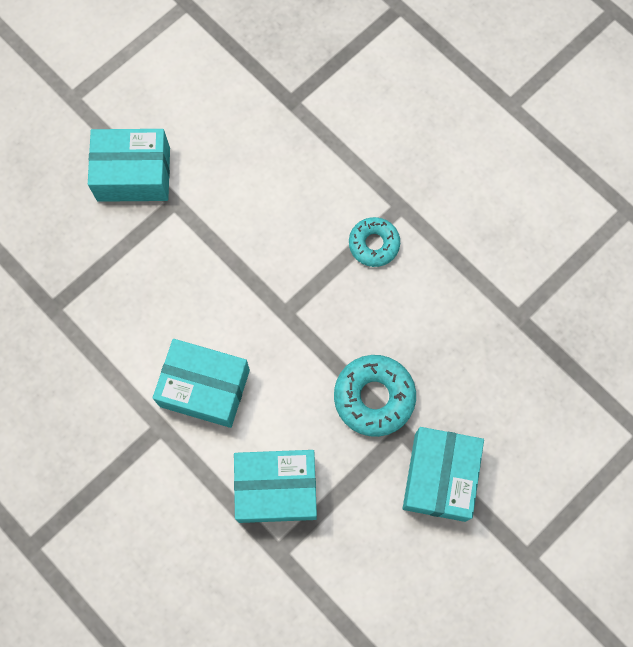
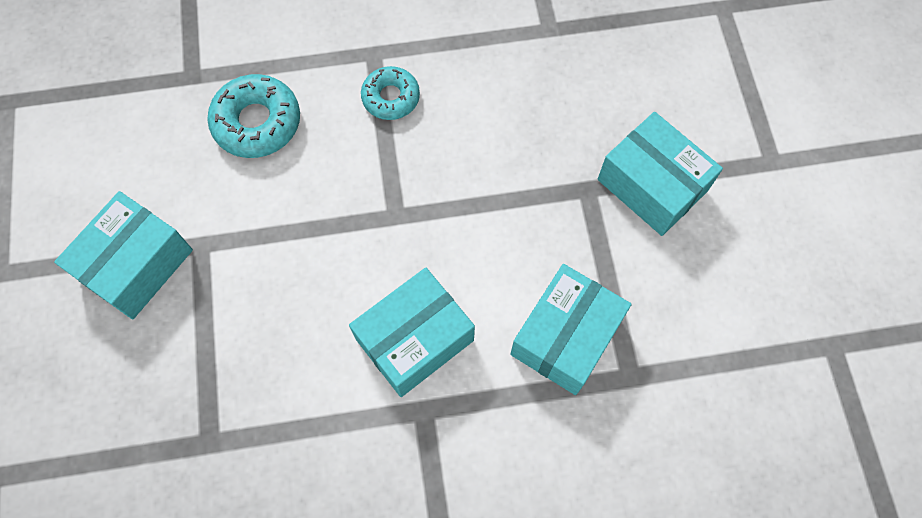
camera: 55 degrees left, 5 degrees down
turquoise donut [334,355,416,437] -> turquoise donut moved to [207,74,300,158]

